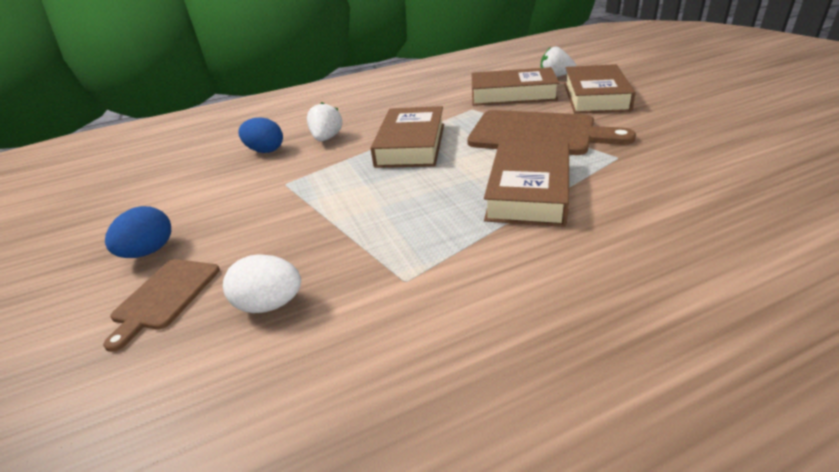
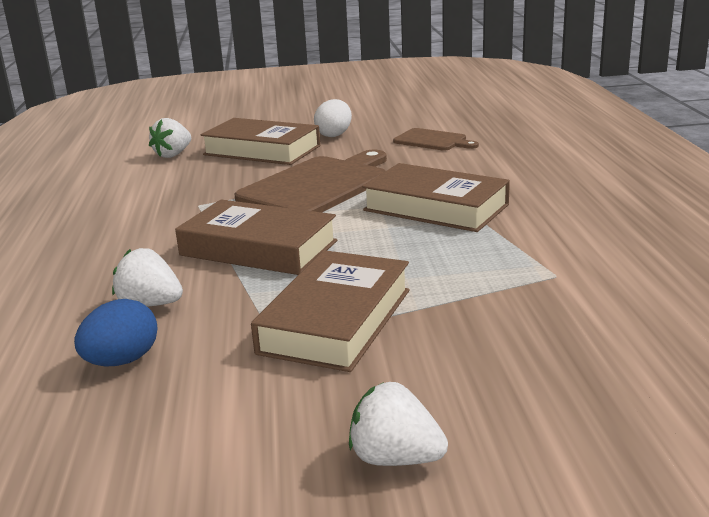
camera: 75 degrees left, 10 degrees down
brown cutting board [103,259,220,352] -> brown cutting board moved to [393,128,479,151]
blue egg [105,206,171,258] -> white strawberry [349,382,448,466]
white egg [223,254,301,313] -> white egg moved to [314,99,352,137]
brown book [472,67,559,106] -> brown book moved to [251,250,410,372]

